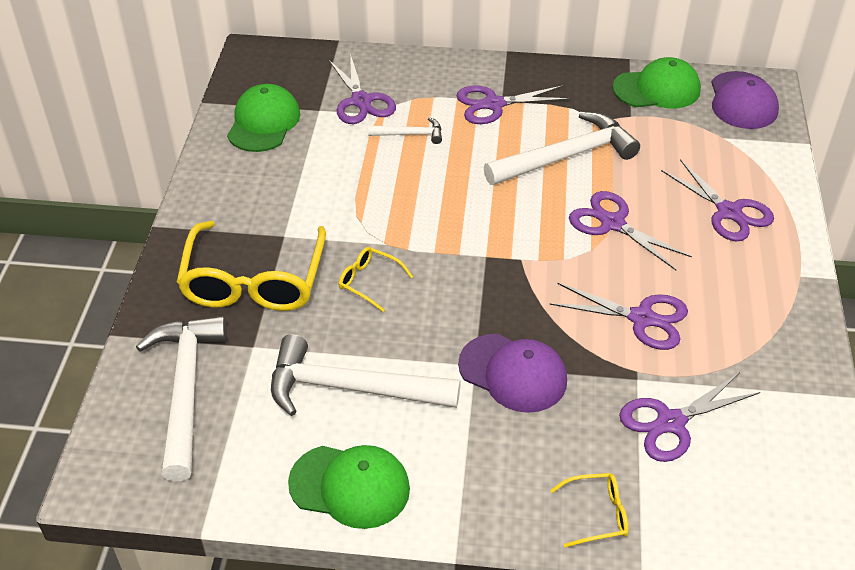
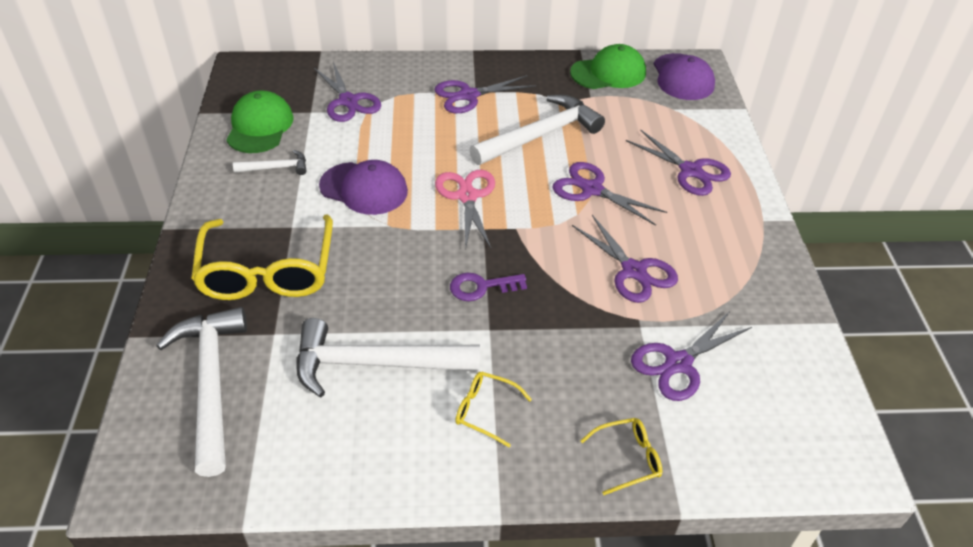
camera: 10 degrees left, 0 degrees up
green cap [288,445,410,529] -> none
yellow glasses [339,247,413,312] -> yellow glasses moved to [455,372,532,447]
white hammer [368,117,442,144] -> white hammer moved to [233,150,306,175]
purple cap [458,334,567,413] -> purple cap moved to [319,160,408,215]
purple scissors [549,283,688,350] -> purple scissors turned 45 degrees clockwise [572,215,678,303]
none -> pink scissors [435,170,495,248]
none -> purple key [450,273,527,301]

